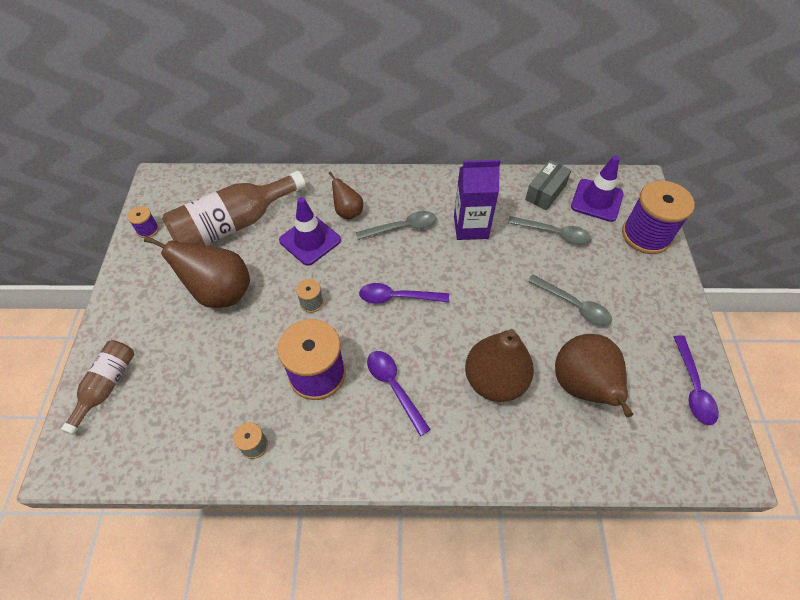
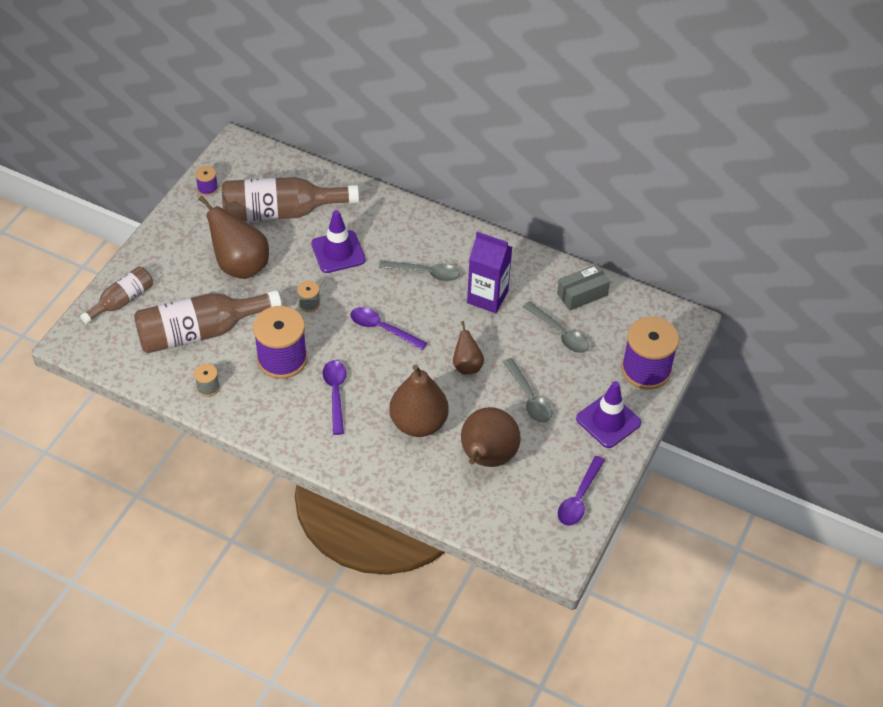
camera: 25 degrees right, 5 degrees down
brown pear [328,171,363,220] -> brown pear moved to [453,321,484,375]
purple traffic cone [571,156,624,222] -> purple traffic cone moved to [576,381,641,448]
none -> brown bottle [134,290,282,353]

